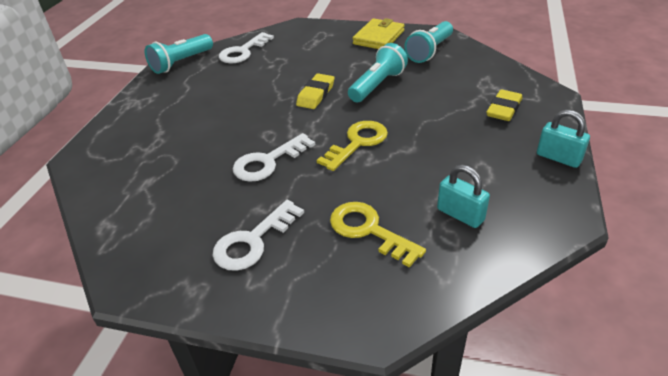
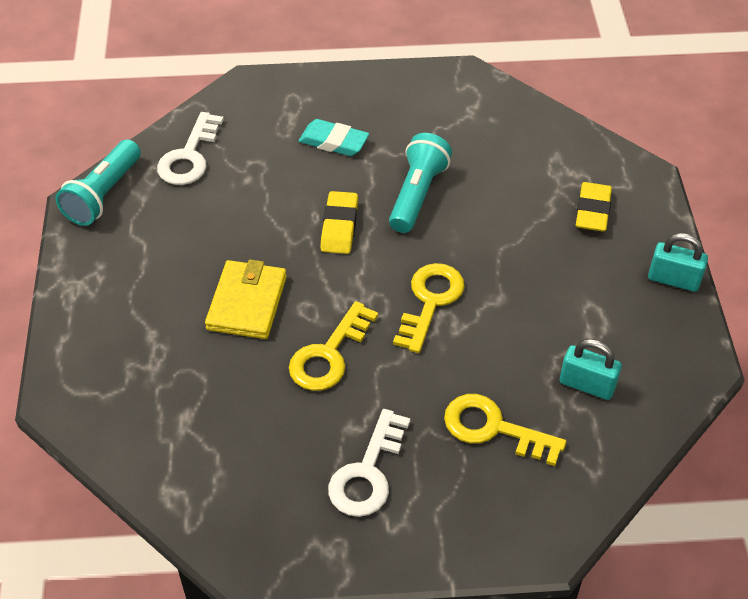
camera: 20 degrees left, 10 degrees up
white key [233,133,315,182] -> yellow key [289,301,378,391]
yellow wallet [353,18,405,49] -> yellow wallet moved to [205,259,287,339]
turquoise flashlight [404,21,453,63] -> none
none -> turquoise eraser [299,119,369,156]

